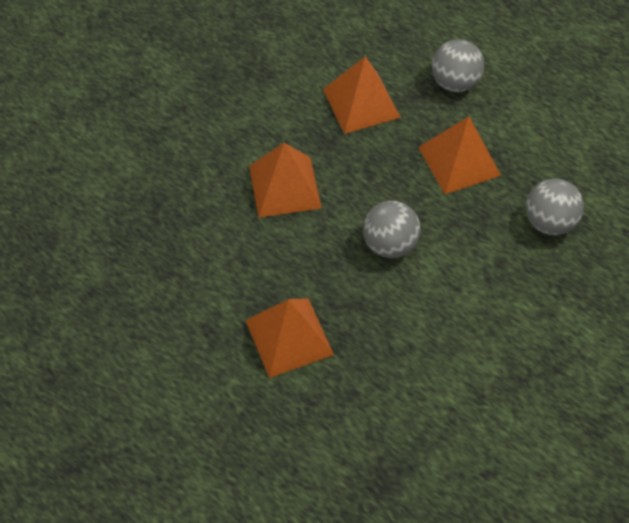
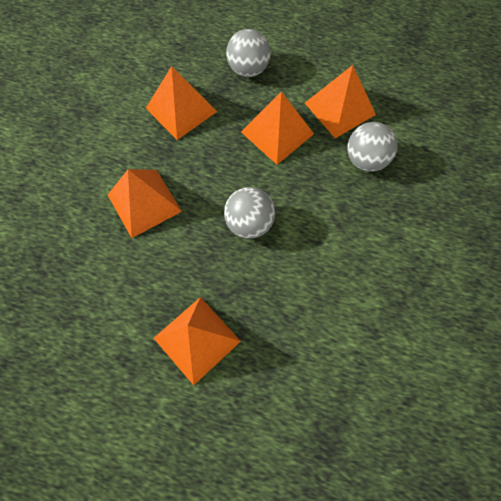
camera: 20 degrees left, 10 degrees up
none -> orange pyramid [305,65,376,139]

